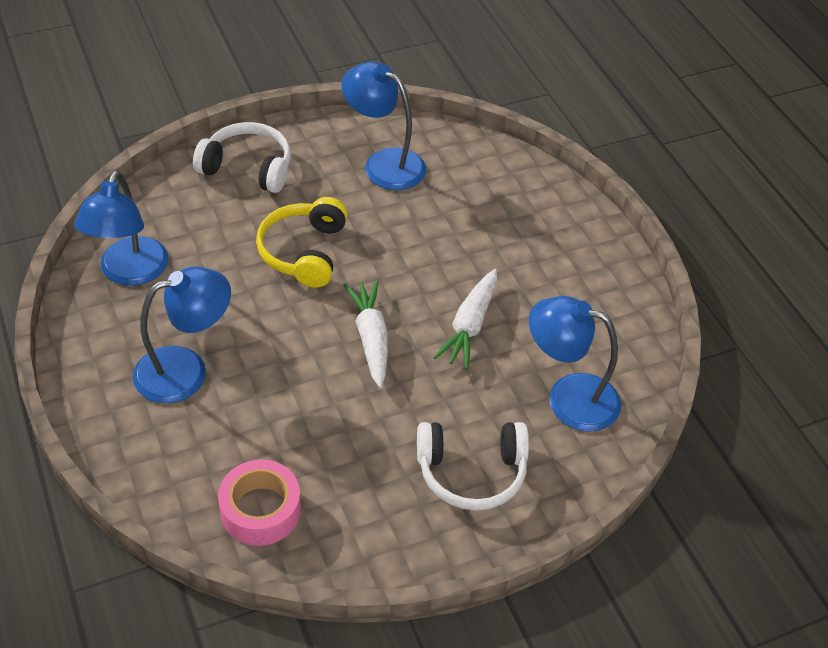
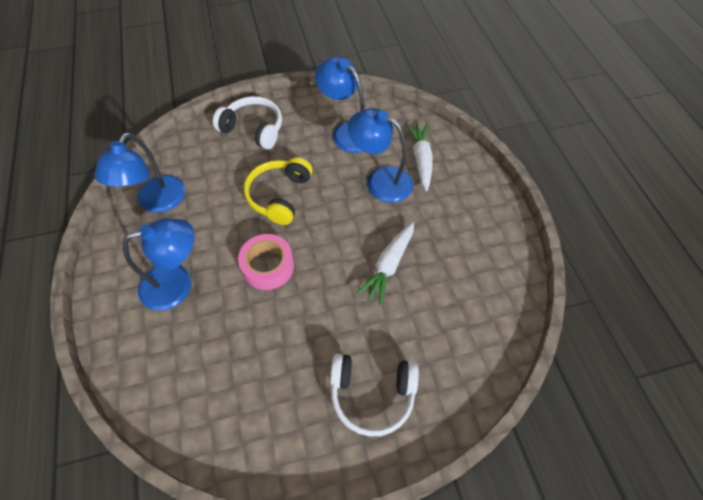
camera: 10 degrees right, 10 degrees up
pink tape [218,459,301,546] -> pink tape moved to [238,234,294,290]
white carrot [344,280,388,388] -> white carrot moved to [406,123,433,191]
blue lamp [529,296,621,431] -> blue lamp moved to [348,108,413,203]

